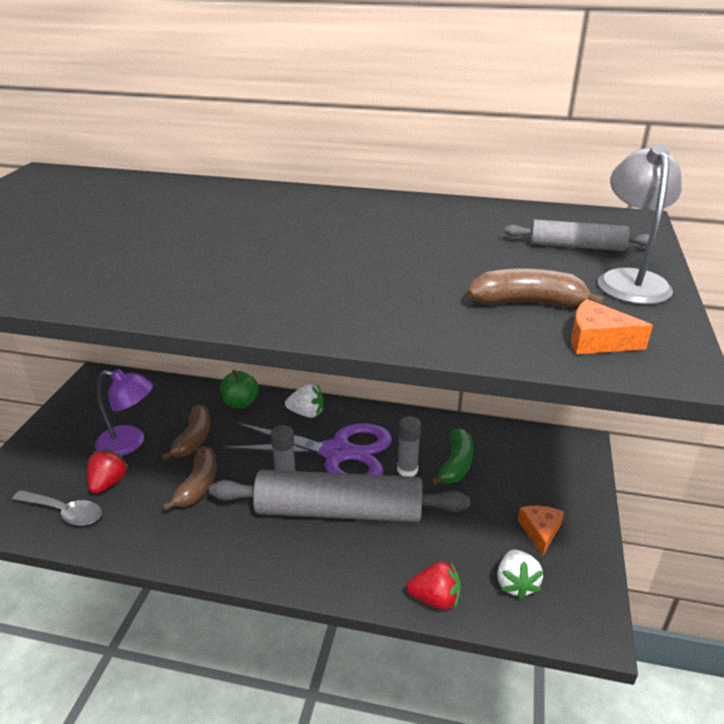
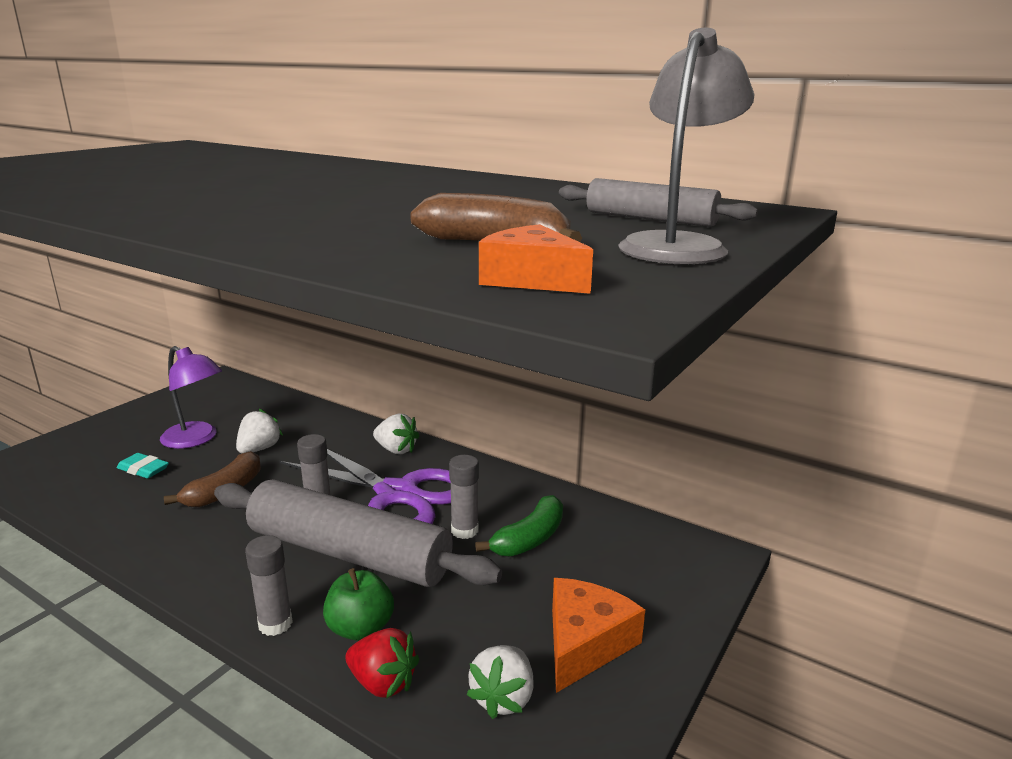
camera: 20 degrees right, 10 degrees down
grey spoon [12,490,102,526] -> none
red strawberry [87,449,129,494] -> turquoise eraser [117,453,169,478]
brown banana [161,404,210,461] -> white strawberry [236,409,283,453]
green apple [220,370,259,408] -> green apple moved to [323,568,394,641]
orange cheese [518,506,564,556] -> orange cheese [552,578,645,693], size x1.55
none -> grey glue stick [245,535,293,636]

